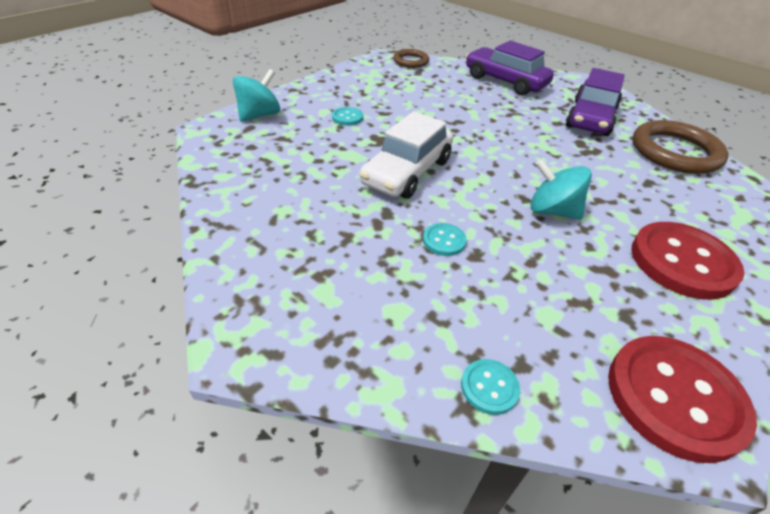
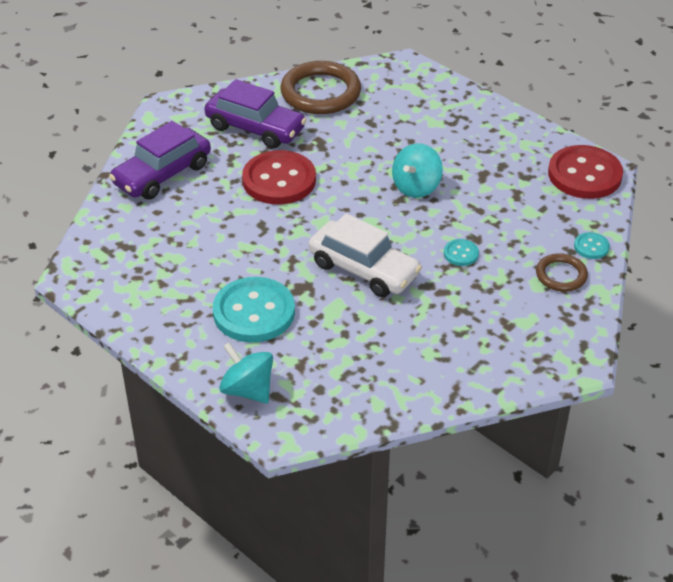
camera: 85 degrees left, 0 degrees up
turquoise button [332,107,363,126] -> turquoise button [213,277,295,342], size x2.23
brown ring [393,49,429,68] -> brown ring moved to [536,253,588,292]
red button [631,222,744,300] -> red button moved to [242,150,316,204]

